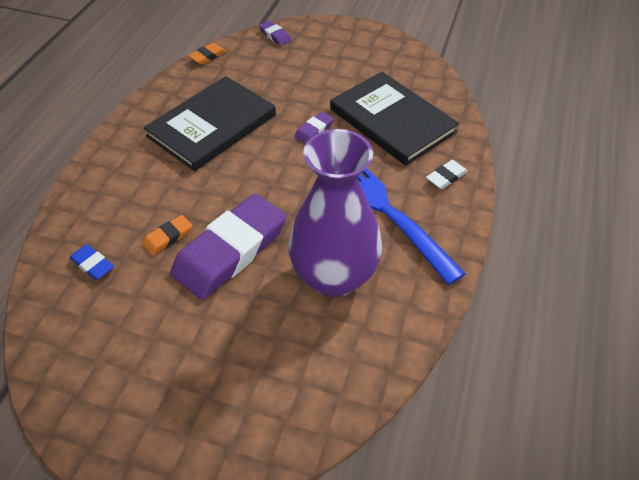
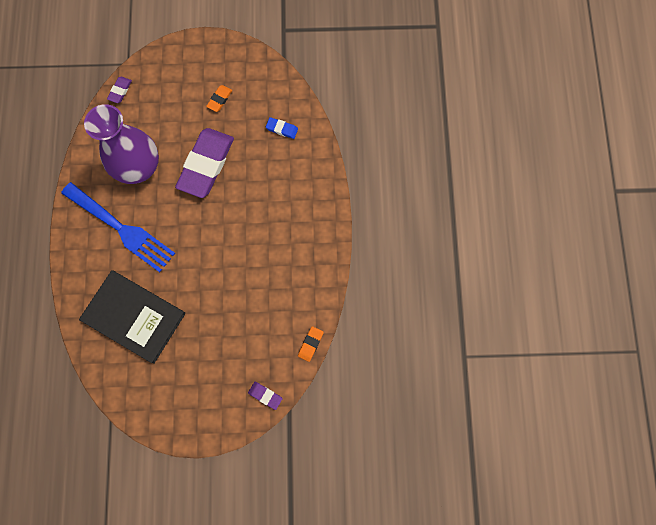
camera: 160 degrees right, 25 degrees up
black book [143,76,276,171] -> none
orange eraser [143,215,192,255] -> orange eraser moved to [206,85,232,112]
purple eraser [295,112,334,144] -> purple eraser moved to [107,77,132,103]
white eraser [426,160,468,189] -> none

